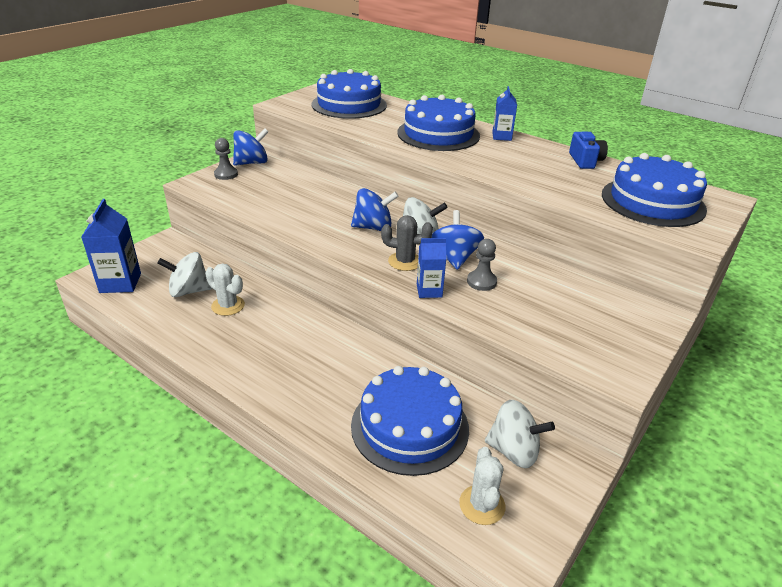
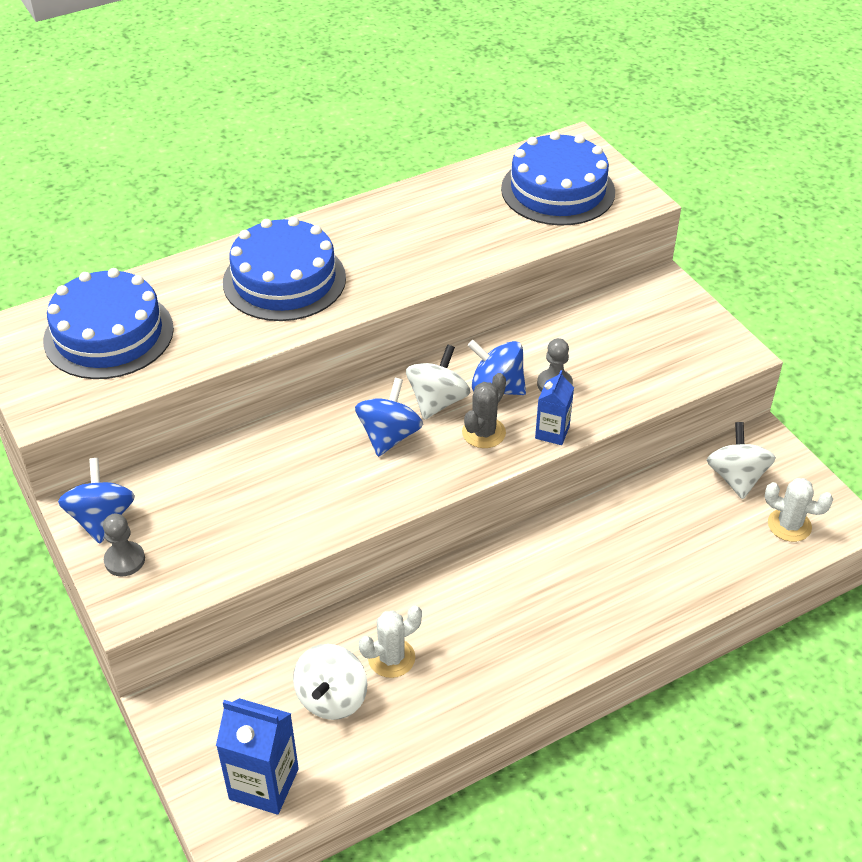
camera: 65 degrees left, 10 degrees up
blue cake [351,366,469,476] -> none
white spinning top [485,400,555,468] -> white spinning top turned 45 degrees counterclockwise [707,422,776,499]
blue carton [492,86,517,141] -> none
blue camera [569,132,608,169] -> none

